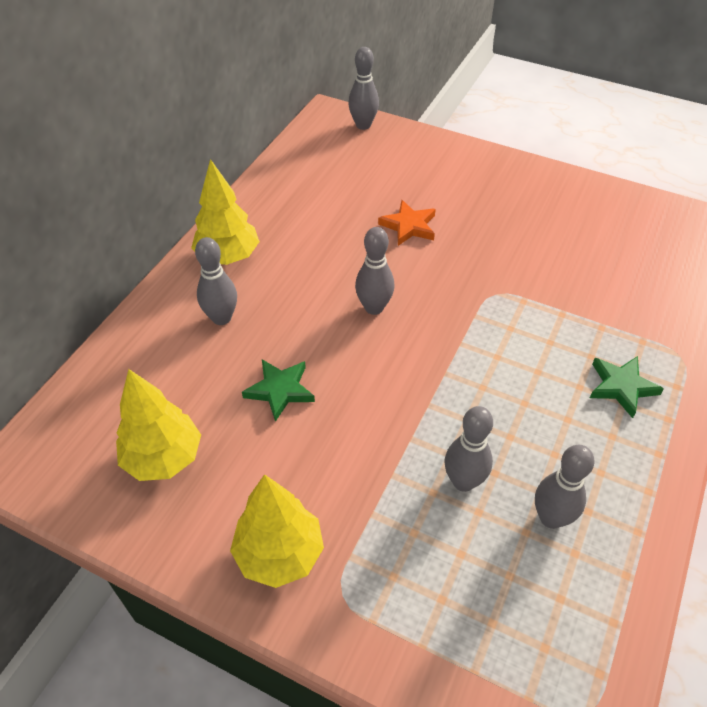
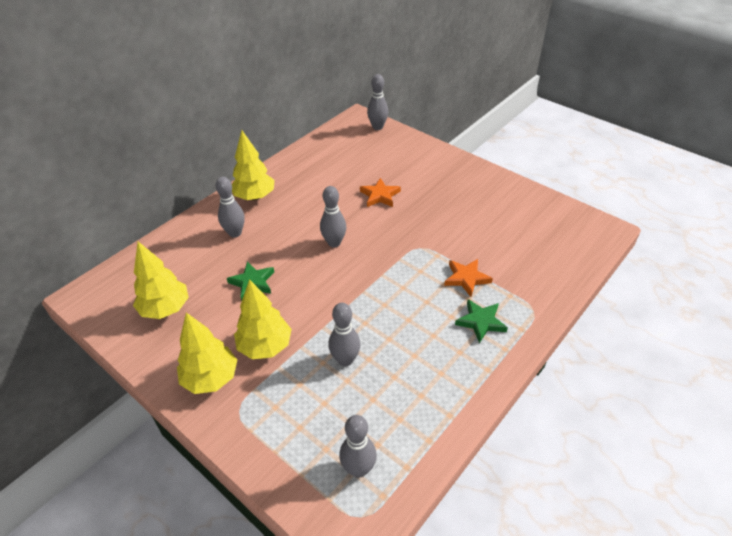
camera: 15 degrees right, 5 degrees down
grey bowling pin [535,445,595,529] -> grey bowling pin moved to [339,415,377,478]
none -> yellow tree [234,279,292,359]
none -> orange star [444,259,493,297]

